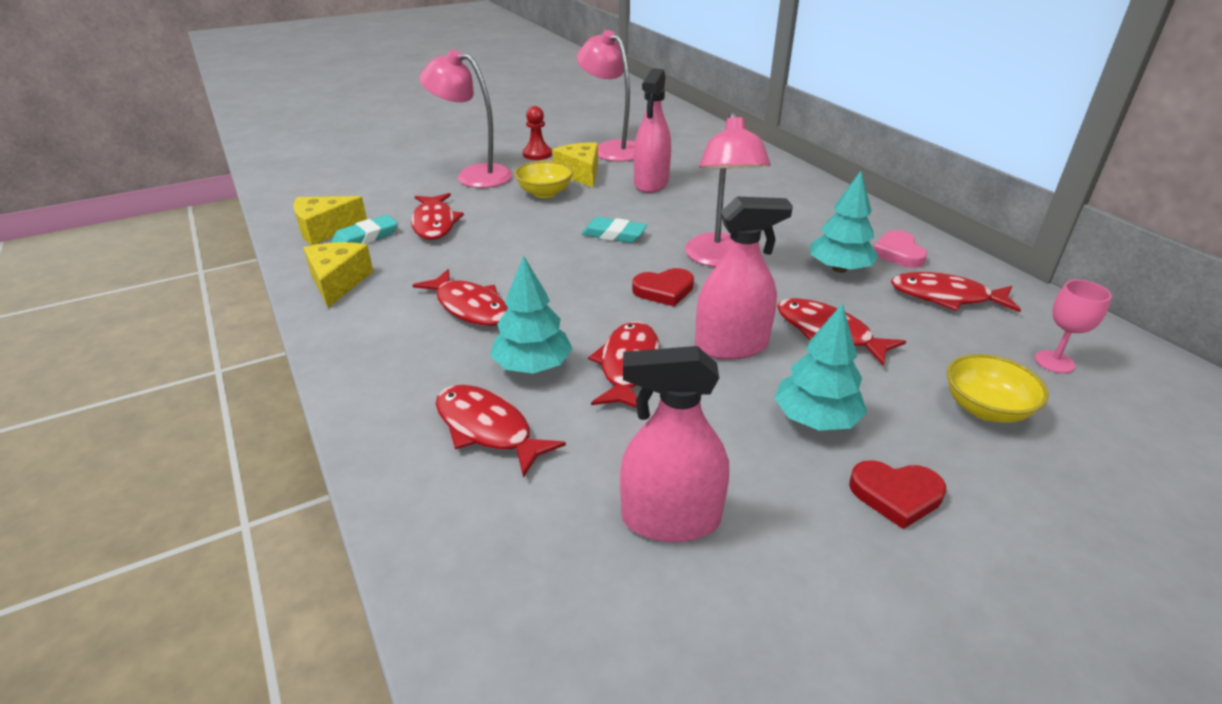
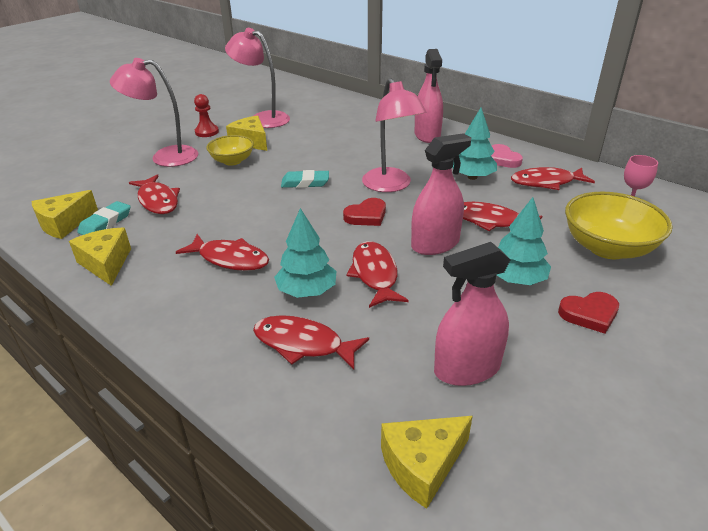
camera: 20 degrees left, 0 degrees up
pink spray bottle [634,68,671,193] -> pink spray bottle moved to [414,49,443,143]
yellow bowl [947,354,1049,423] -> yellow bowl [565,192,673,259], size x1.62
none -> yellow cheese [381,416,473,509]

